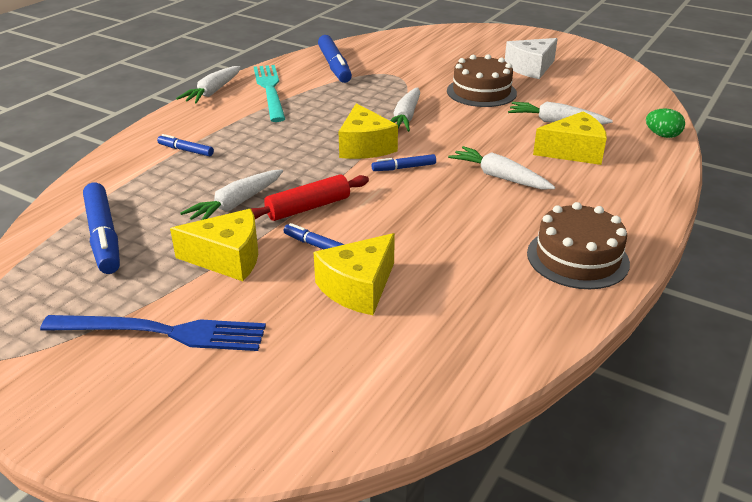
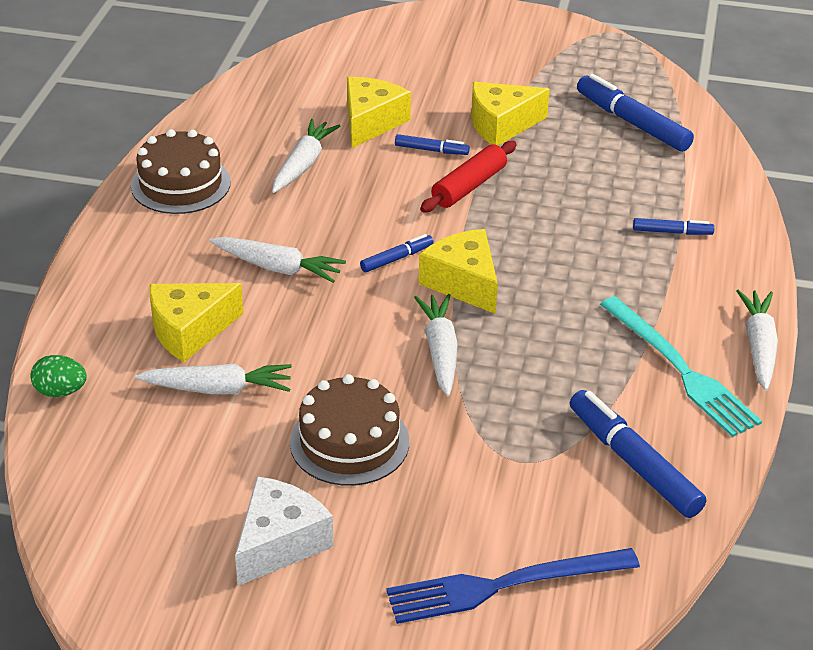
camera: 160 degrees right, 5 degrees up
blue fork [40,315,266,351] -> blue fork moved to [386,548,640,624]
white carrot [180,169,283,220] -> white carrot moved to [272,119,340,193]

